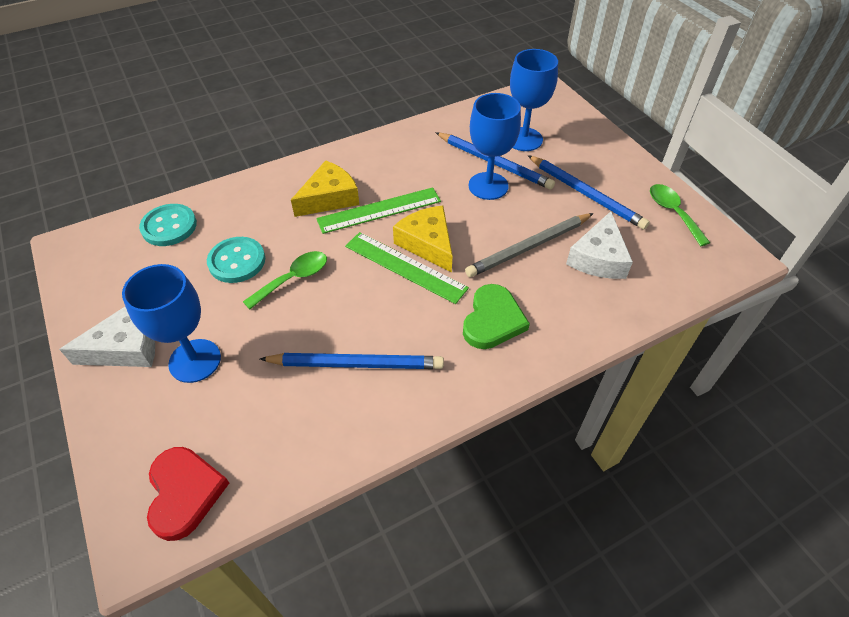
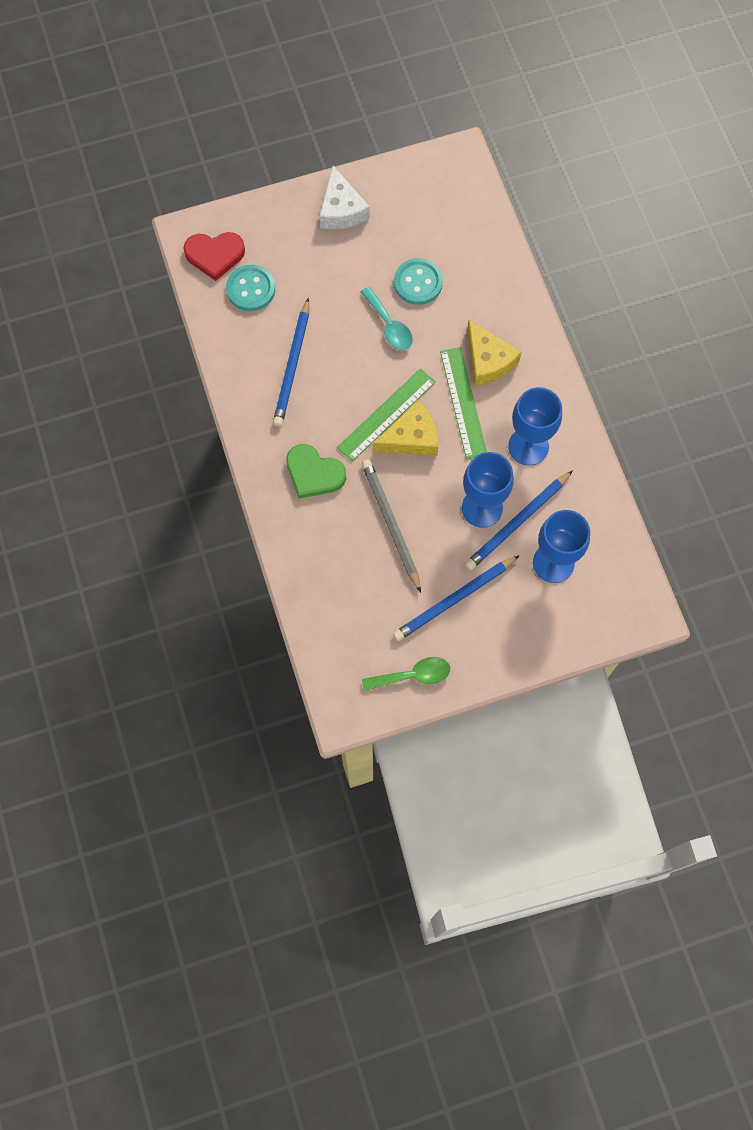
camera: 100 degrees right, 20 degrees up
blue goblet [122,264,221,383] -> blue goblet moved to [508,387,562,466]
turquoise button [139,204,197,246] -> turquoise button moved to [226,265,275,311]
green spoon [243,251,327,310] -> turquoise spoon [361,287,413,350]
white cheese [566,211,633,279] -> none

